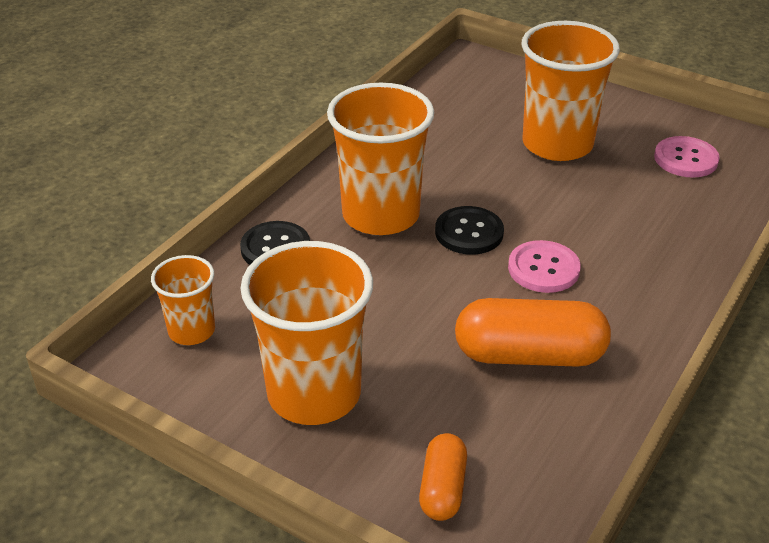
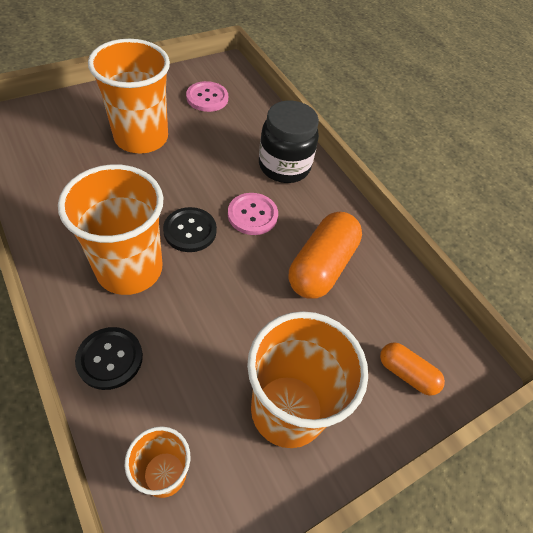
camera: 70 degrees left, 15 degrees up
none -> black jar [259,101,319,183]

